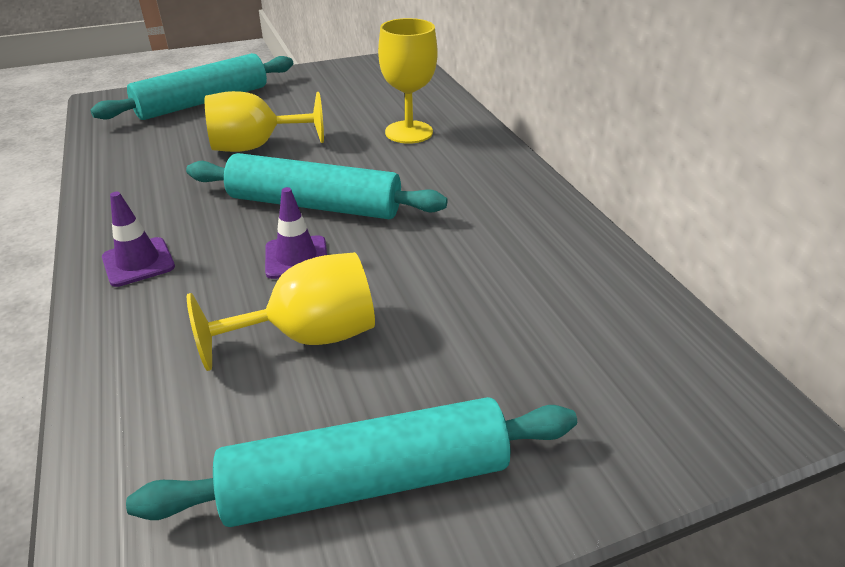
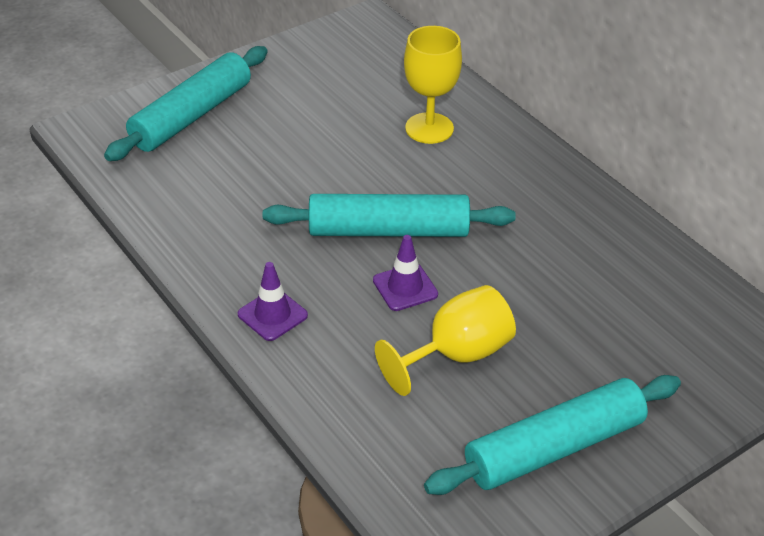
camera: 15 degrees left, 5 degrees up
yellow goblet [205,91,324,152] -> none

